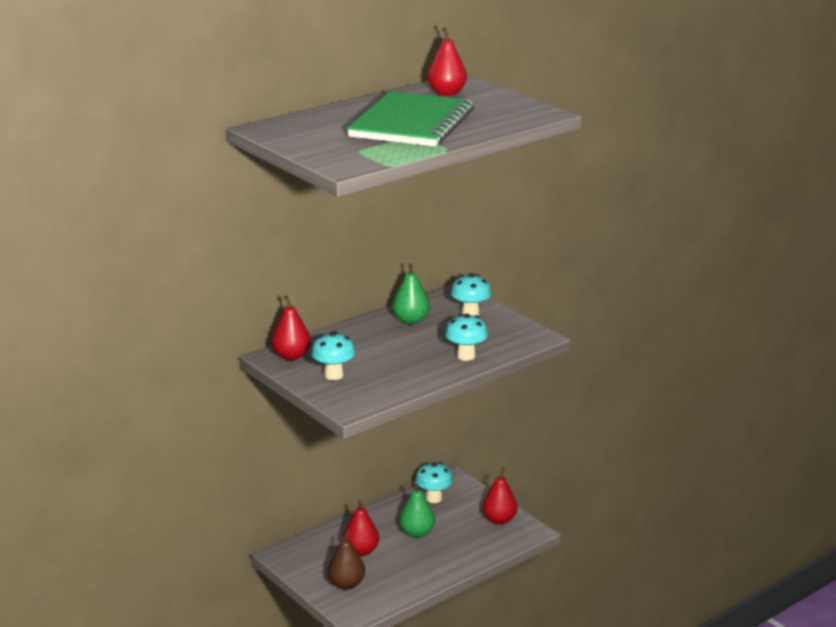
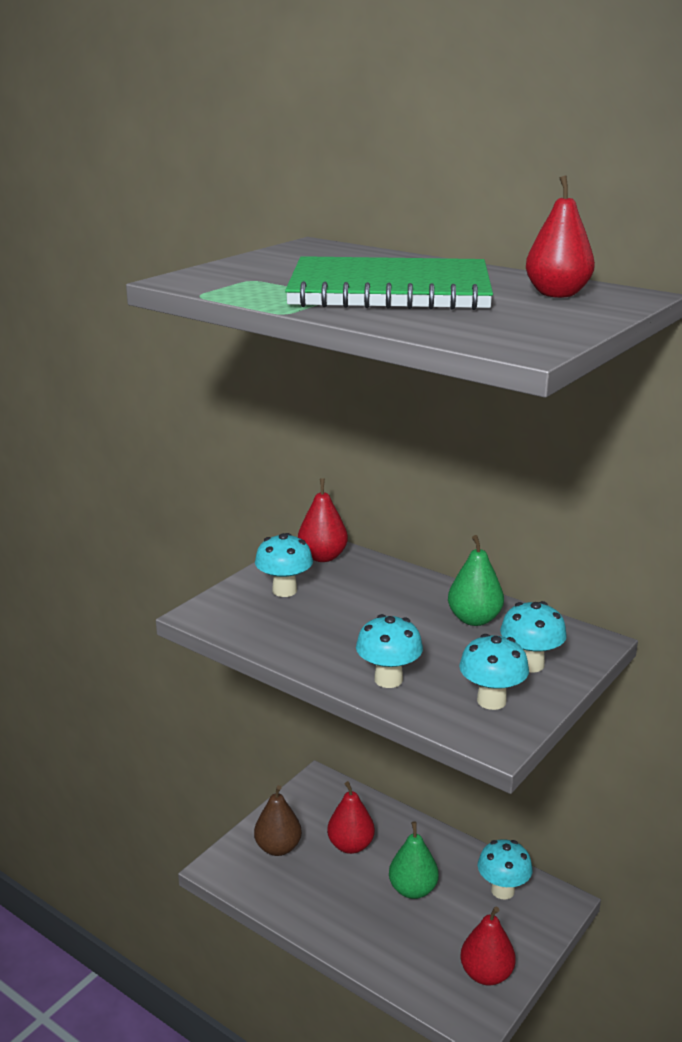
camera: 75 degrees right, 0 degrees up
none -> turquoise mushroom [459,634,529,710]

